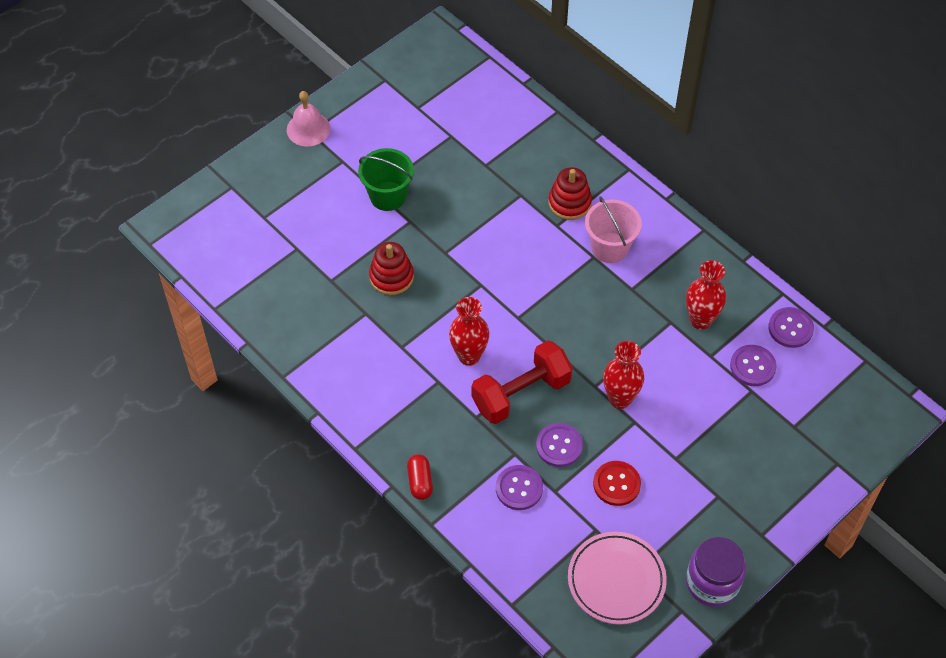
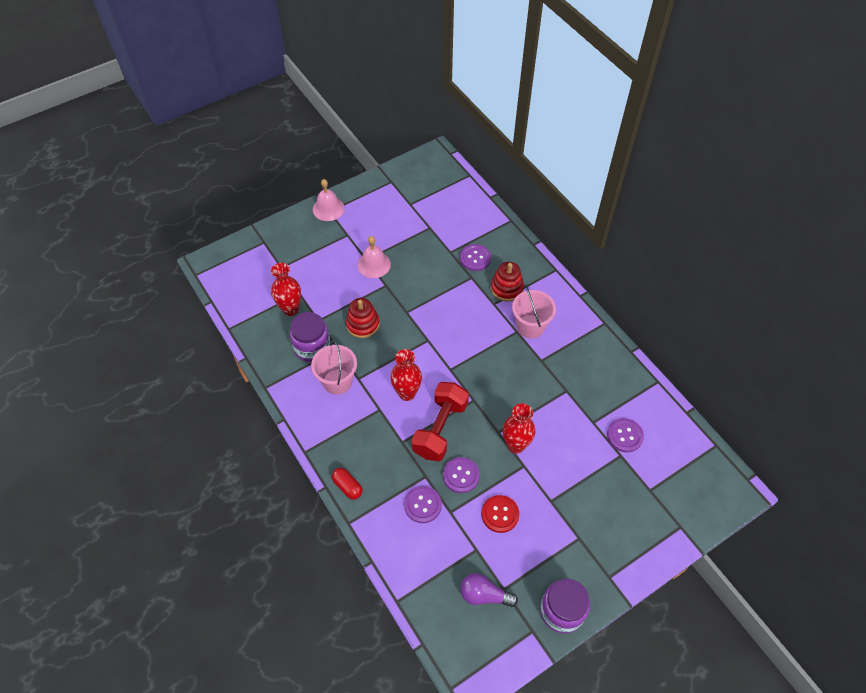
camera: 10 degrees right, 0 degrees up
green bucket [358,148,414,211] -> pink bell [357,236,391,278]
red capsule [407,454,433,500] -> red capsule turned 45 degrees counterclockwise [332,468,363,499]
red dumbbell [472,340,573,424] -> red dumbbell turned 45 degrees counterclockwise [412,382,469,461]
pink plate [568,532,667,624] -> purple light bulb [460,573,518,607]
red vase [686,260,726,330] -> red vase moved to [271,263,301,316]
purple button [768,307,814,348] -> purple button moved to [460,244,491,271]
none -> purple jar [289,312,331,362]
none -> pink bucket [311,341,357,395]

